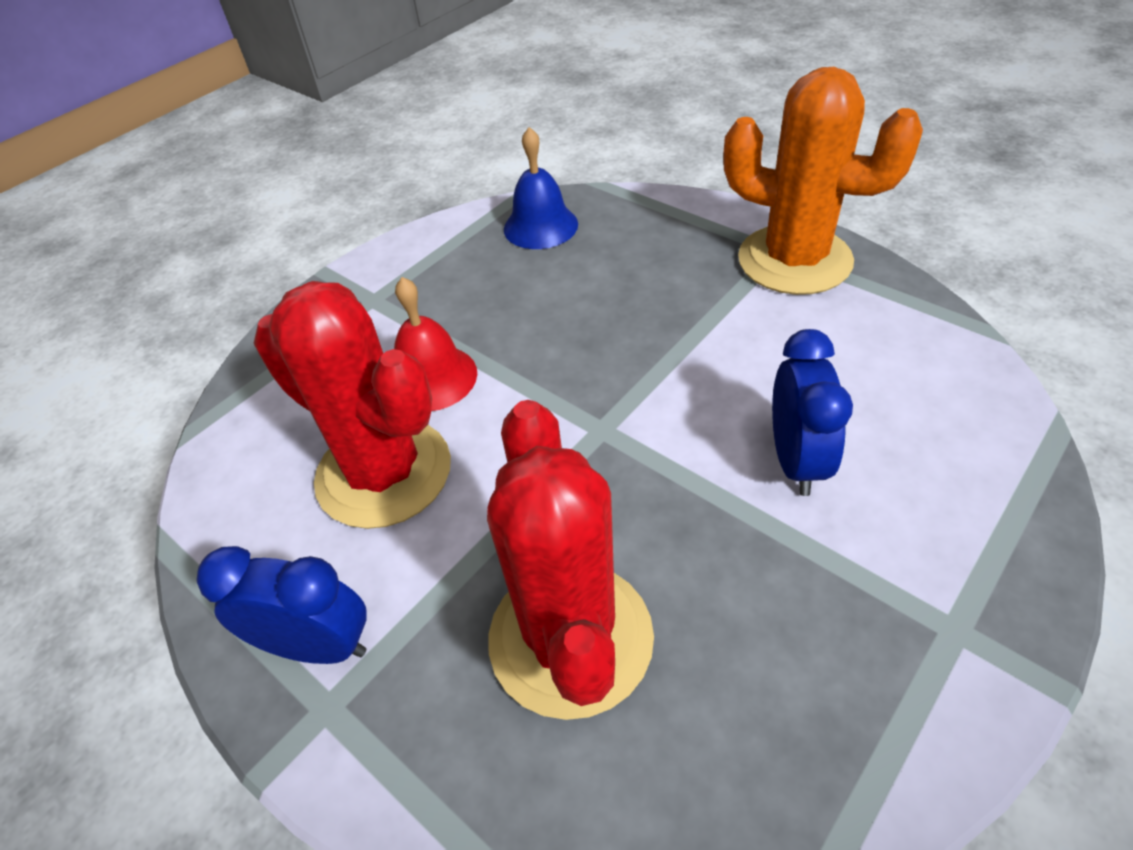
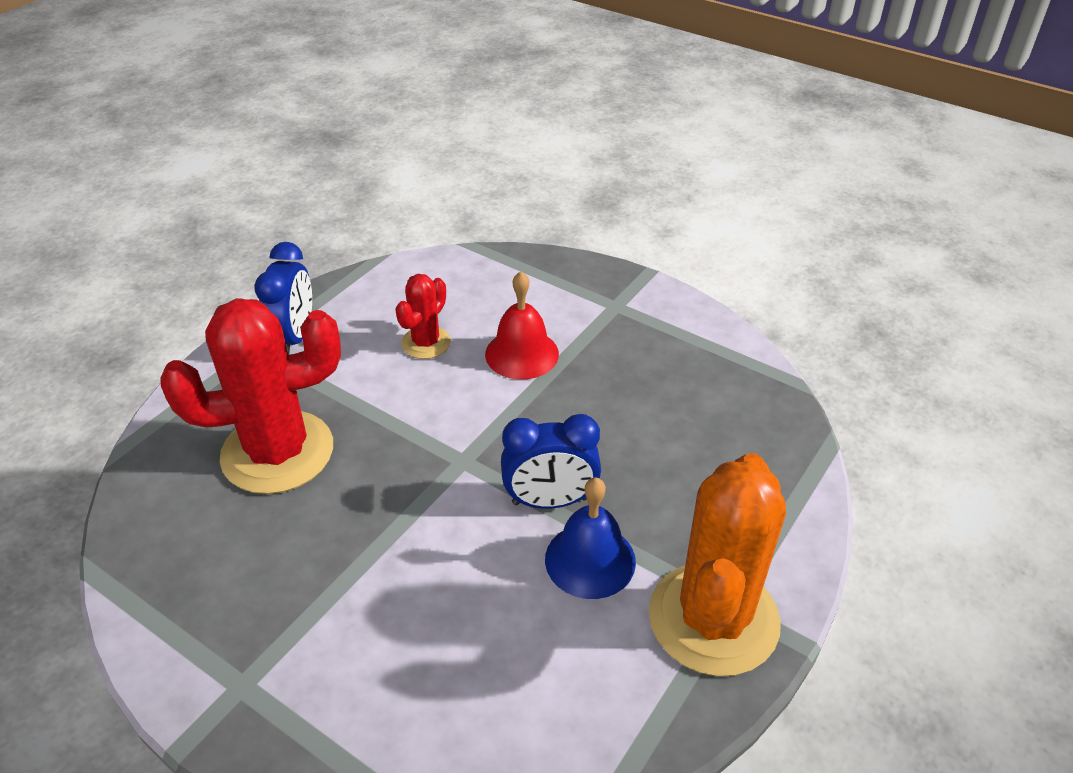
camera: 80 degrees right, 5 degrees down
red cactus [253,281,451,529] -> red cactus [395,274,451,359], size x0.50
blue bell [504,127,578,249] -> blue bell moved to [545,477,636,599]
blue clock [772,329,853,496] -> blue clock moved to [501,414,601,509]

